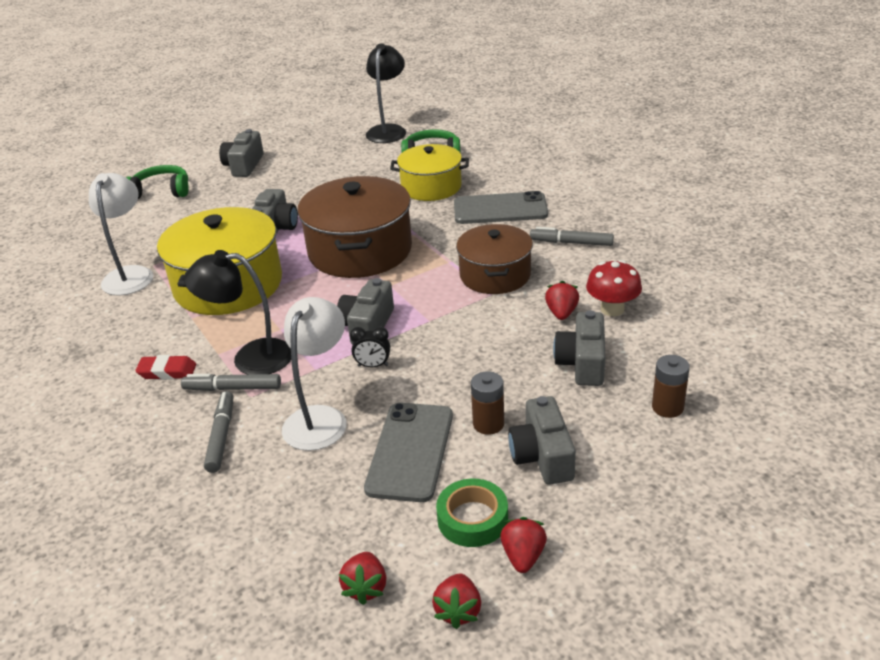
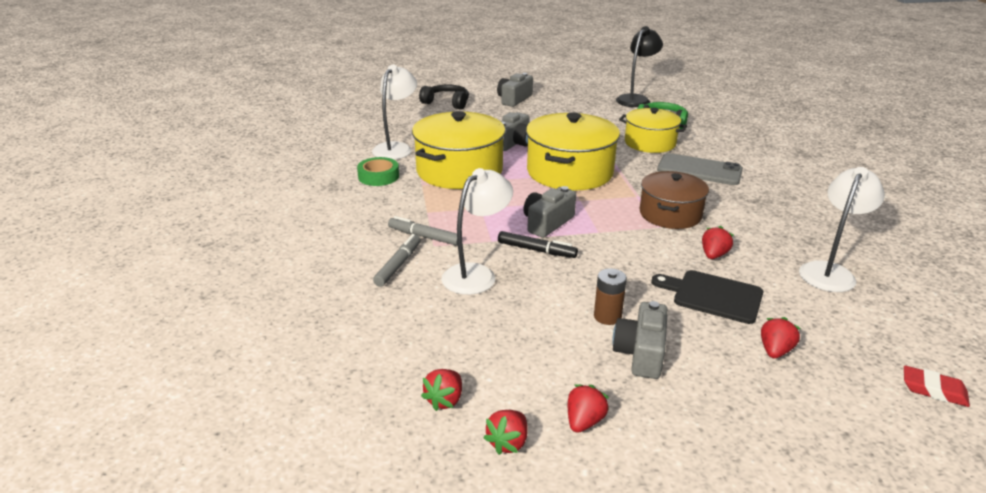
camera: 20 degrees right, 5 degrees down
green headphones [126,165,189,199] -> black headphones [419,85,469,110]
red eraser [135,355,196,380] -> red eraser moved to [904,365,970,407]
black lamp [184,250,291,375] -> none
brown pot [298,176,412,278] -> yellow pot [526,112,620,191]
black clock [350,327,390,367] -> black marker [498,231,578,258]
grey phone [364,402,453,502] -> none
green tape [436,479,508,547] -> green tape moved to [357,157,399,186]
grey marker [530,227,614,246] -> none
grey camera [553,310,605,386] -> black cutting board [651,270,763,324]
red mushroom [586,260,642,316] -> none
brown battery [652,355,690,418] -> red strawberry [761,317,801,358]
none -> white lamp [799,167,885,292]

